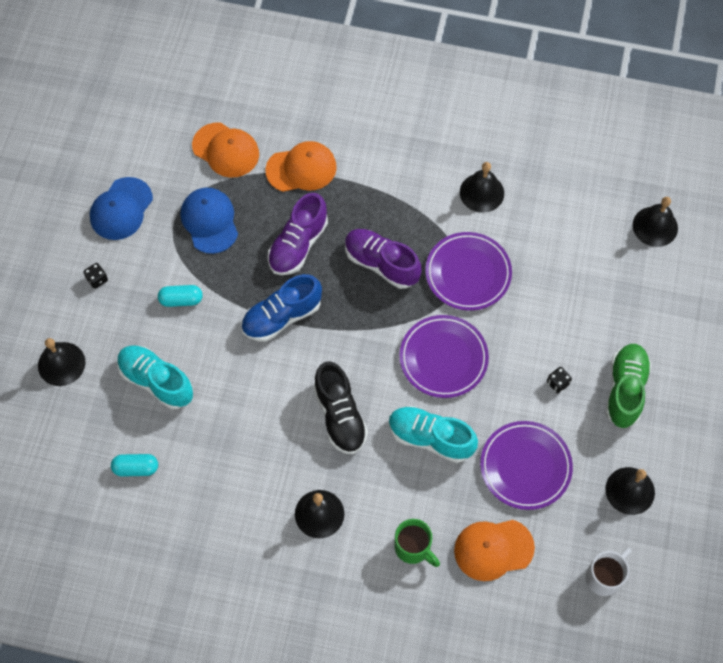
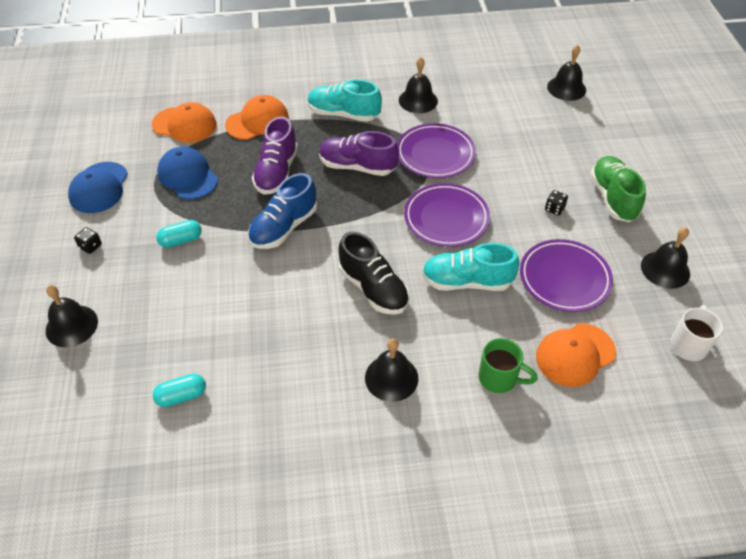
camera: 20 degrees left, 15 degrees down
turquoise shoe [117,345,193,409] -> turquoise shoe moved to [308,79,382,122]

